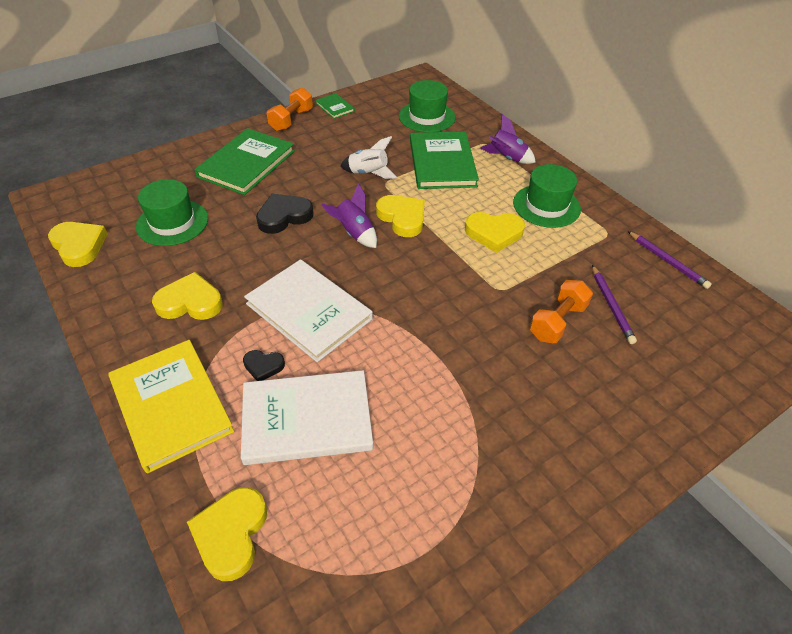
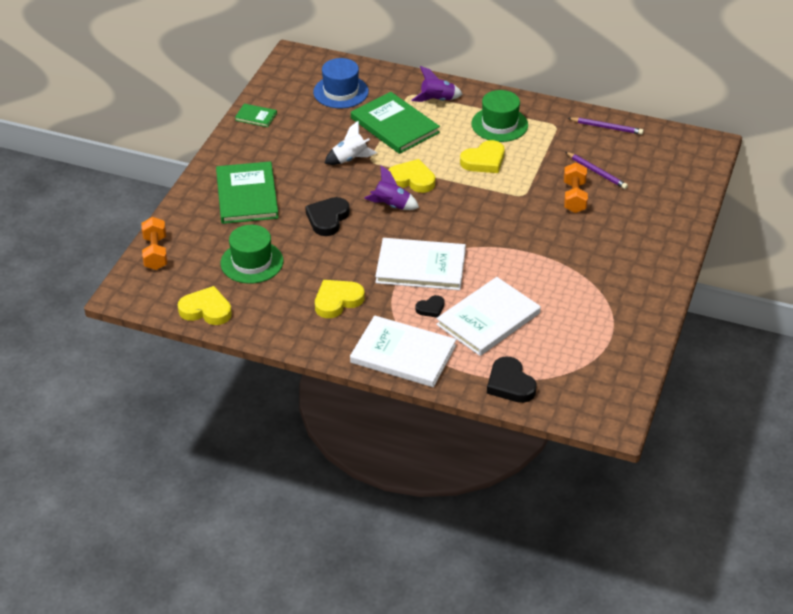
camera: 35 degrees left, 5 degrees down
yellow book [108,340,234,473] -> white book [350,315,456,387]
yellow heart [187,487,267,581] -> black heart [487,356,537,403]
orange dumbbell [267,87,313,131] -> orange dumbbell moved to [141,217,167,270]
green hat [399,80,455,132] -> blue hat [313,58,369,108]

